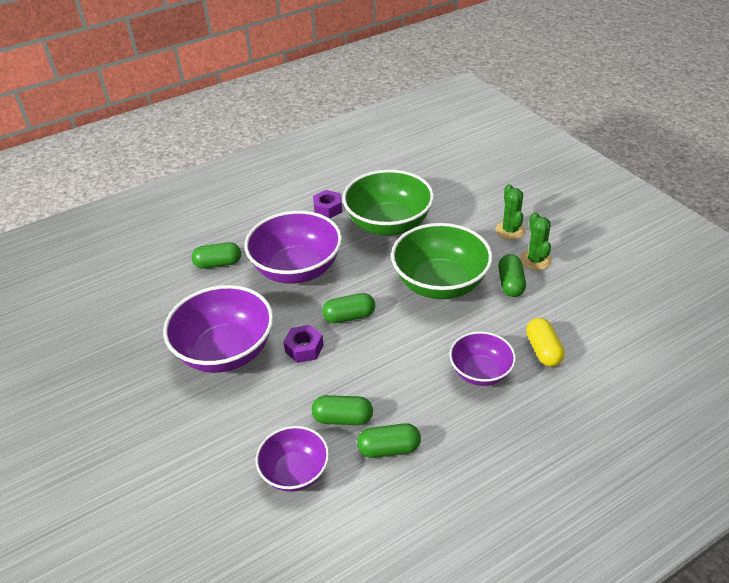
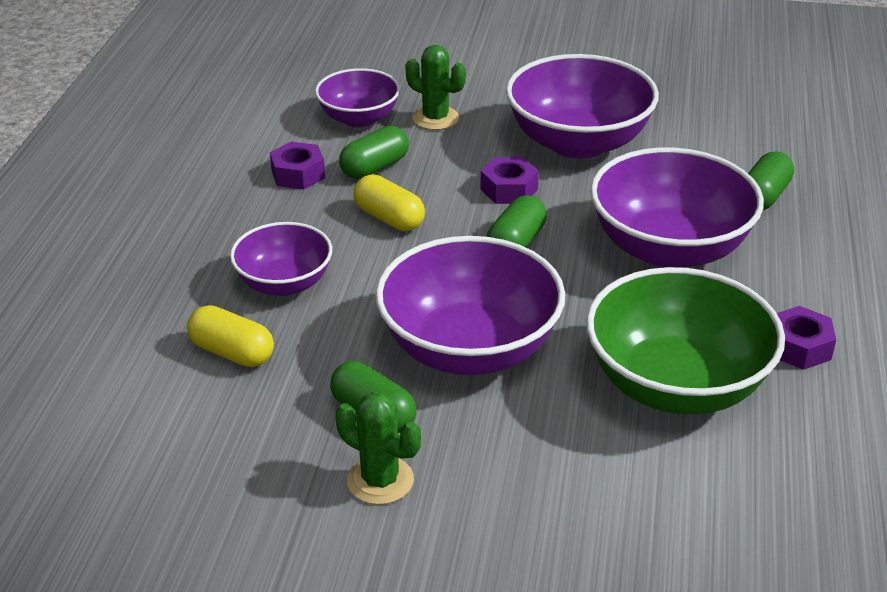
camera: 130 degrees right, 5 degrees down
green capsule [357,423,421,458] -> purple nut [270,142,325,190]
green bowl [391,223,493,299] -> purple bowl [375,236,565,375]
green cactus [495,184,525,240] -> green cactus moved to [405,45,466,130]
none -> yellow capsule [353,175,425,231]

